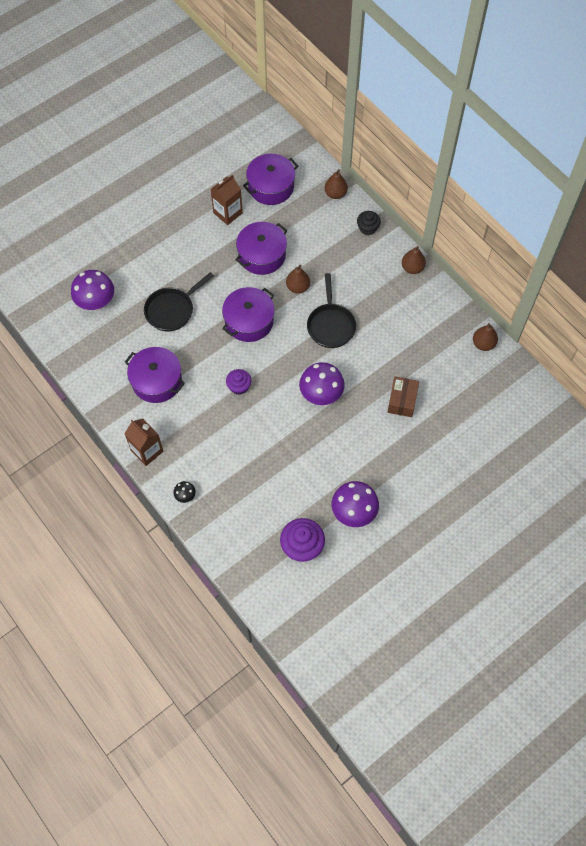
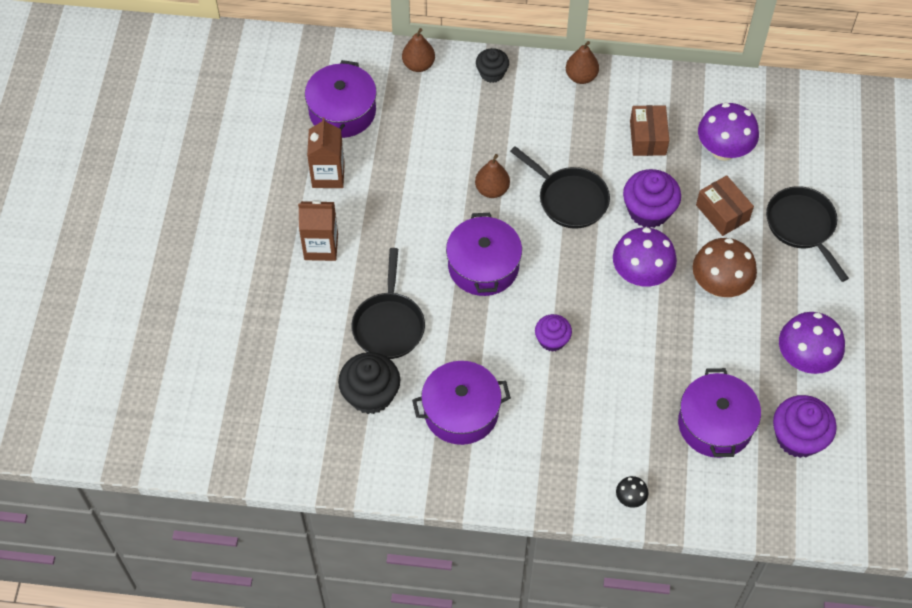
camera: 45 degrees left, 5 degrees down
purple mushroom [71,270,114,310] -> purple mushroom moved to [698,103,759,161]
brown carton [124,418,163,466] -> brown carton moved to [298,200,338,261]
purple pot [235,222,288,275] -> purple pot moved to [678,368,761,458]
brown pear [473,323,498,351] -> none
none -> black cupcake [338,352,400,414]
none -> purple cupcake [623,169,681,228]
none -> brown box [630,105,669,156]
none -> brown mushroom [693,238,757,297]
none -> black pan [766,186,849,282]

